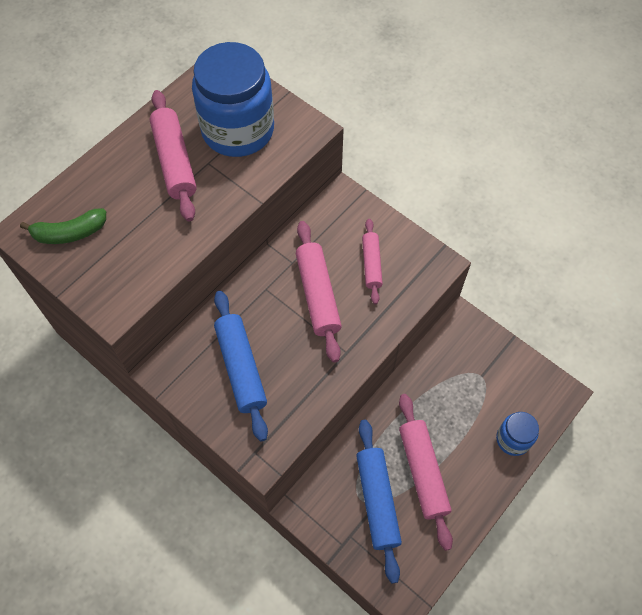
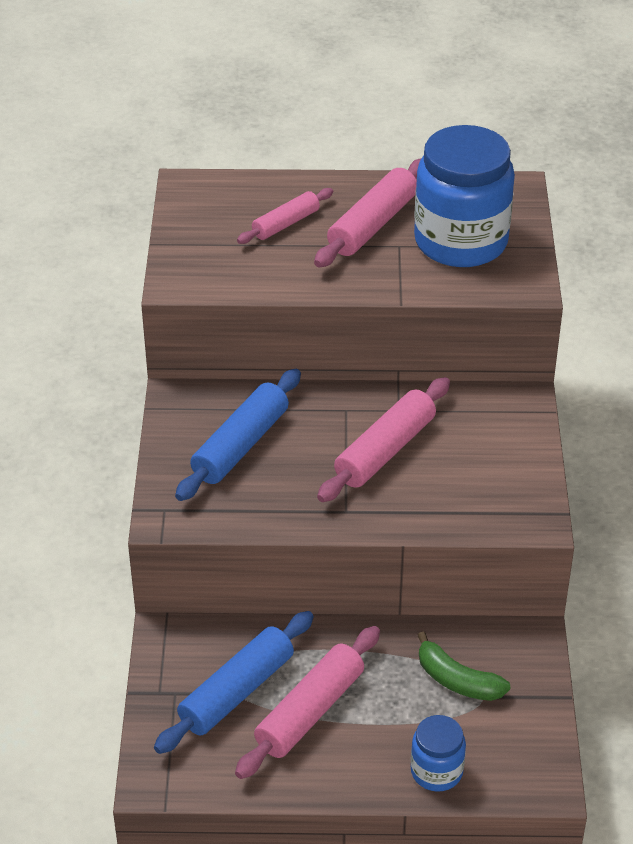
camera: 50 degrees right, 20 degrees down
green banana [20,208,106,244] -> green banana moved to [417,631,510,701]
pink rolling pin [362,219,383,304] -> pink rolling pin moved to [237,188,333,244]

